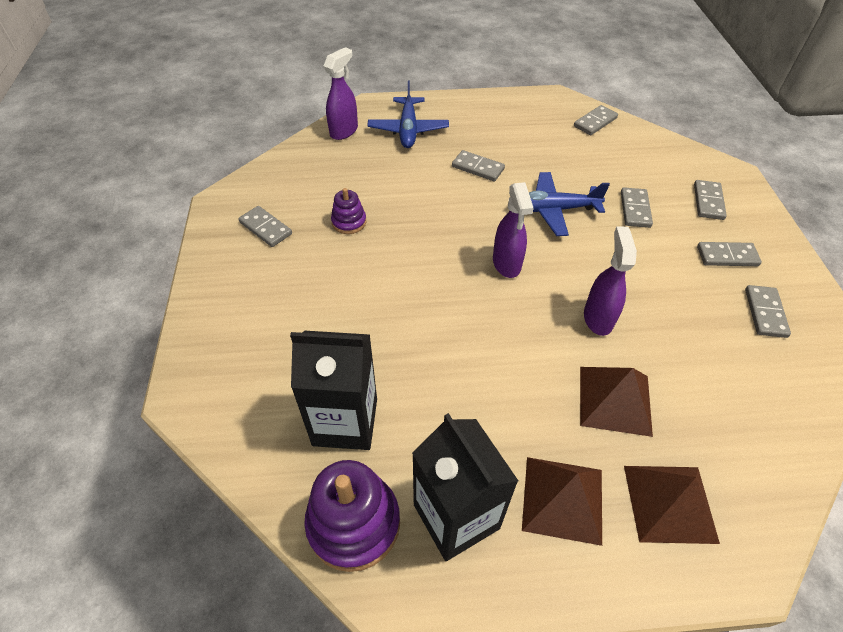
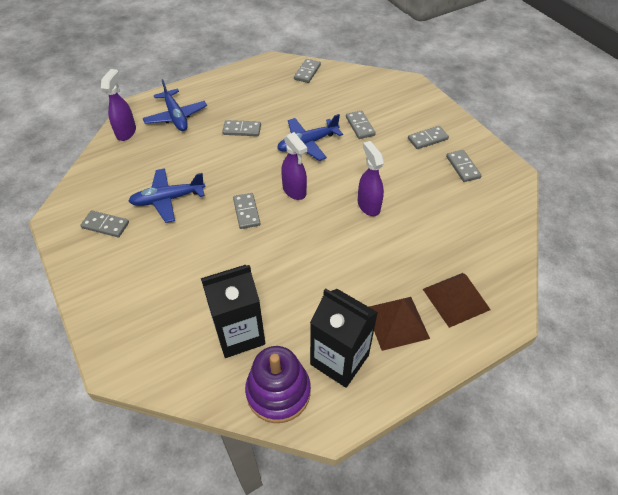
camera: 25 degrees left, 0 degrees up
purple stacking toy [331,188,366,234] -> blue plane [129,168,206,223]
brown pyramid [580,367,653,437] -> none
grey domino [694,180,727,220] -> grey domino moved to [233,193,260,229]

